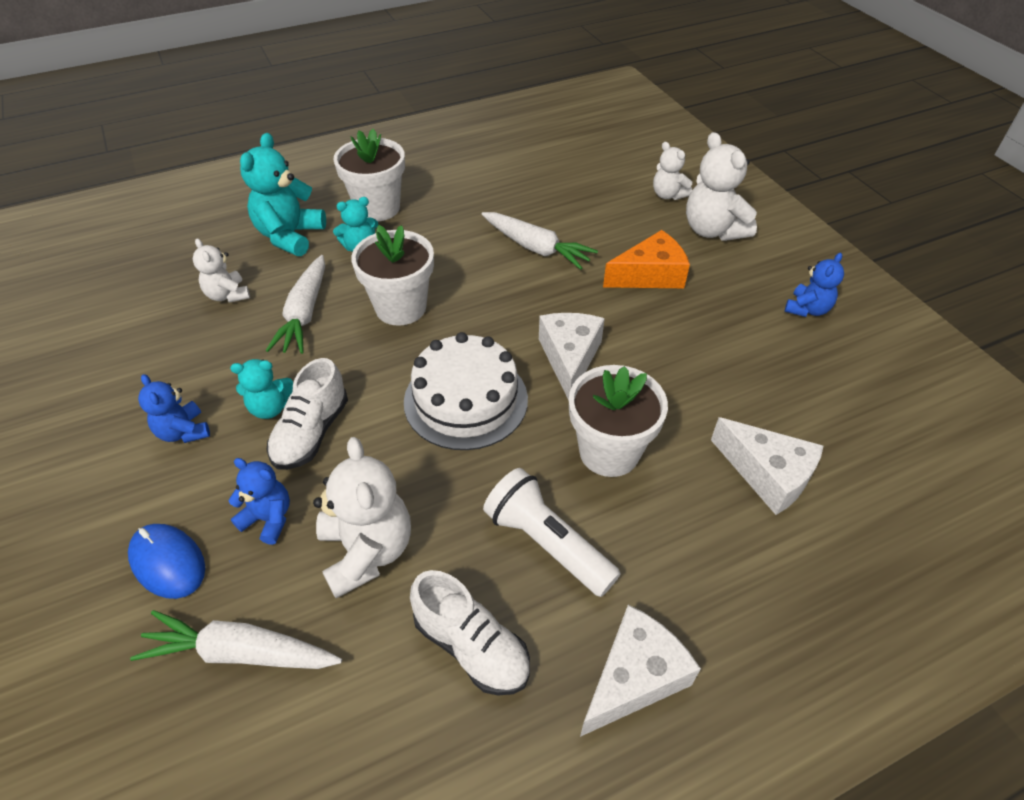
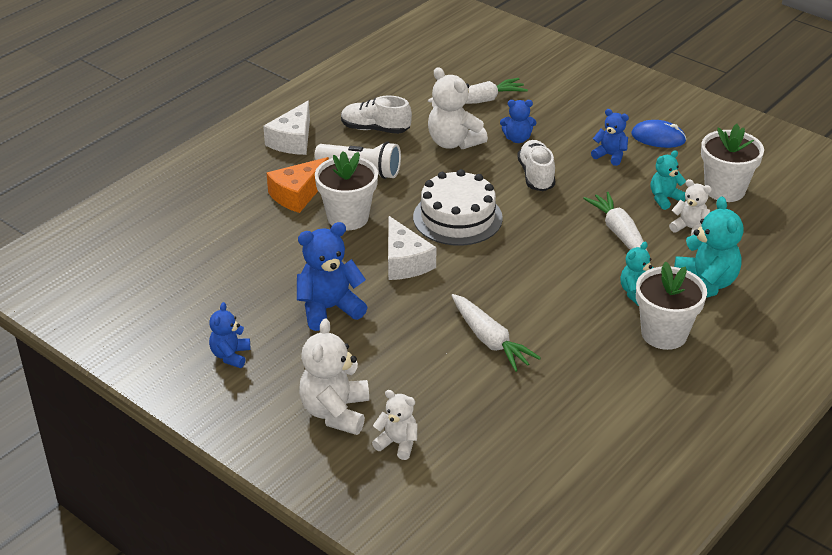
camera: 155 degrees right, 10 degrees down
blue mouse [128,524,205,599] -> blue mouse moved to [631,120,686,148]
turquoise teddy bear [230,359,293,419] -> turquoise teddy bear moved to [651,150,686,210]
white flower pot [351,225,434,326] -> white flower pot moved to [701,124,764,202]
white carrot [482,212,598,270] -> white carrot turned 135 degrees counterclockwise [451,294,541,372]
orange cheese [603,230,690,288] -> orange cheese moved to [267,157,329,213]
white teddy bear [686,132,757,241] -> white teddy bear turned 120 degrees counterclockwise [299,319,369,435]
white cheese [711,417,823,515] -> none
none -> blue teddy bear [297,222,367,331]

